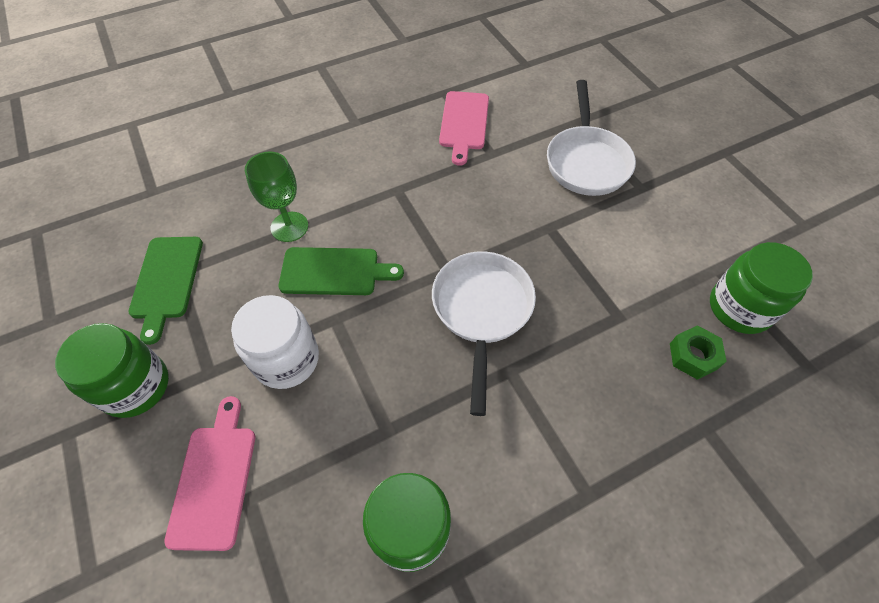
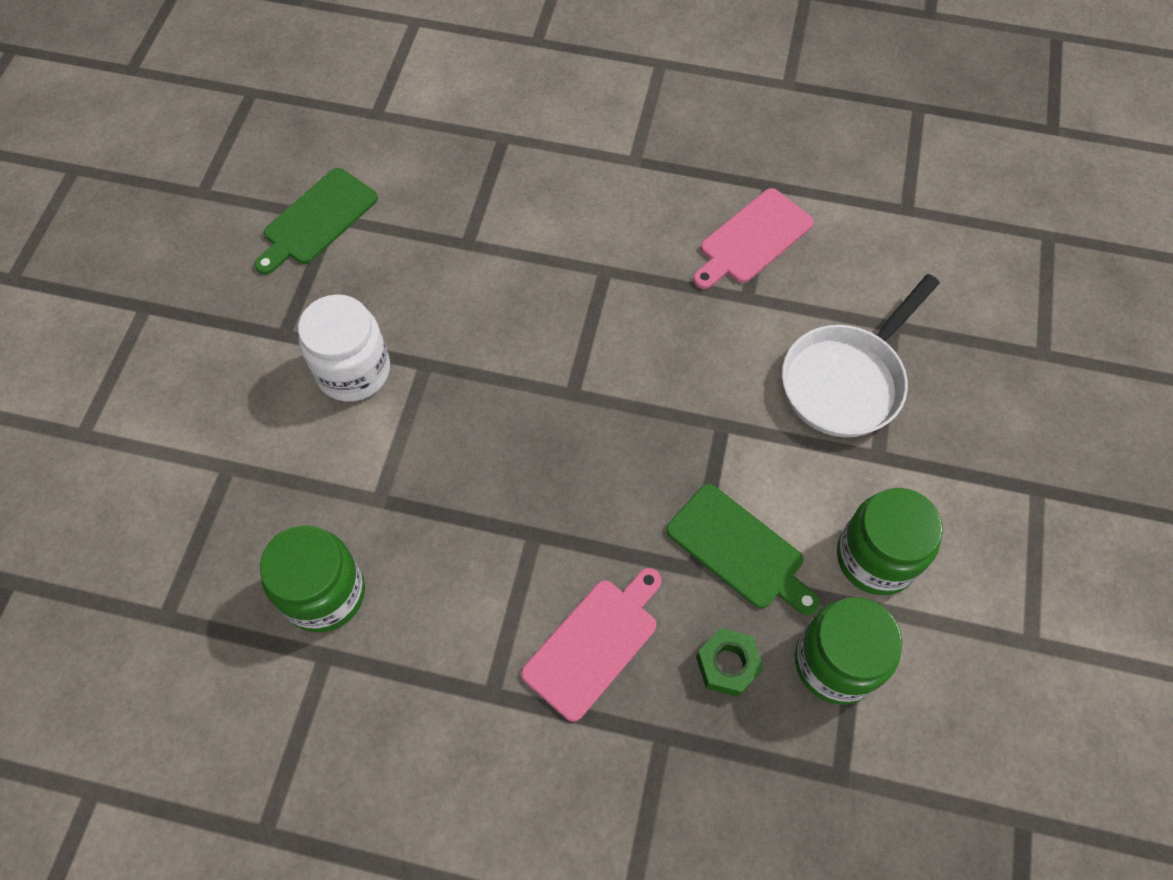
camera: 40 degrees right, 5 degrees up
green jar [55,323,169,418] -> green jar moved to [837,488,943,595]
pink cutting board [164,396,255,551] -> pink cutting board moved to [521,568,662,722]
green goblet [245,152,308,242] -> none
green cutting board [278,247,404,295] -> green cutting board moved to [666,484,820,615]
white pan [432,251,536,416] -> none

